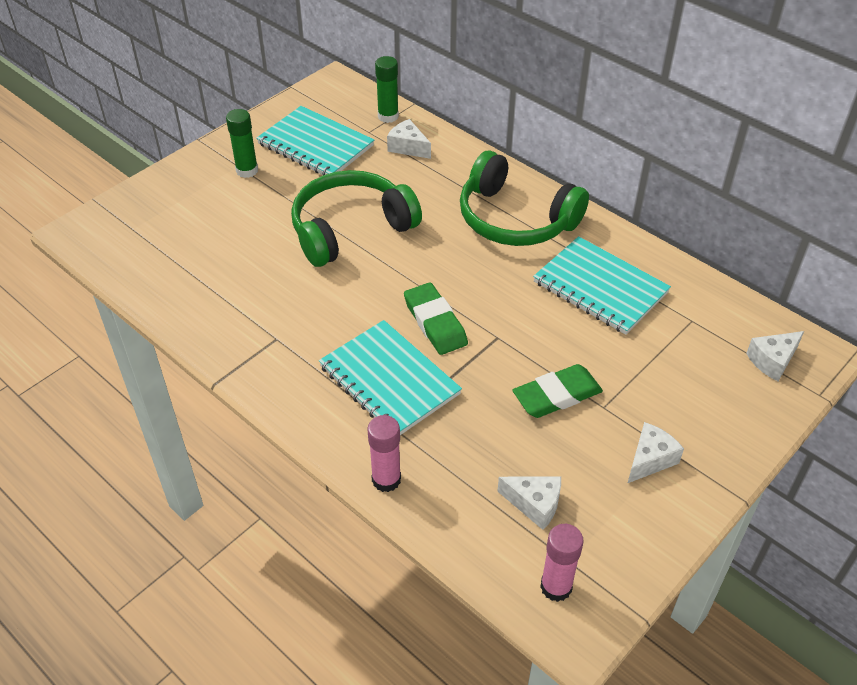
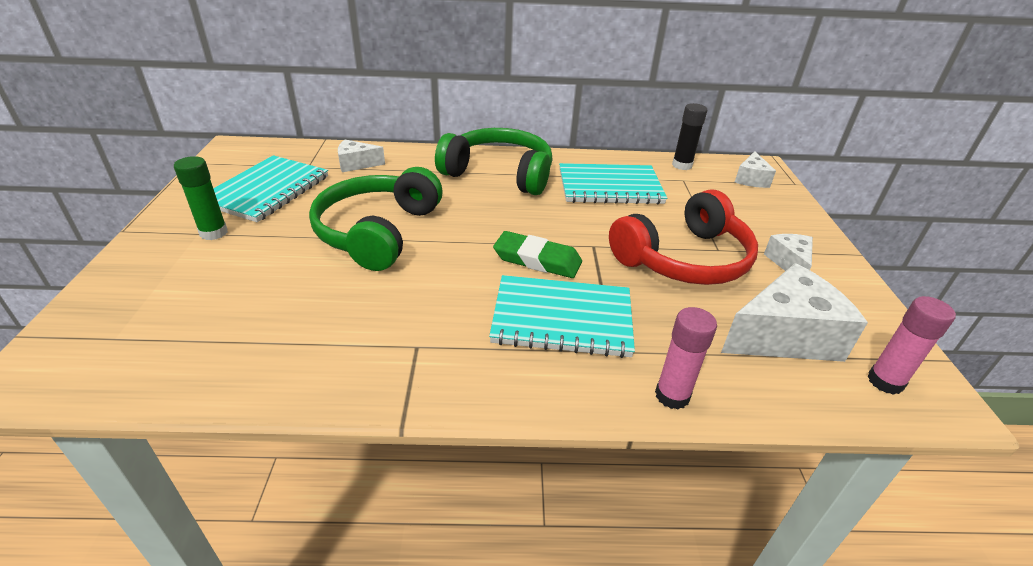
camera: 45 degrees left, 10 degrees down
turquoise notebook [256,106,374,175] -> turquoise notebook turned 60 degrees counterclockwise [213,155,328,222]
green glue stick [375,56,399,123] -> none
green headphones [460,151,589,246] -> green headphones turned 150 degrees counterclockwise [435,128,552,195]
white cheese [497,476,561,530] -> white cheese [721,263,868,362], size x1.89
green eraser [512,364,603,418] -> red headphones [609,189,758,285]
none -> black glue stick [672,103,707,170]

